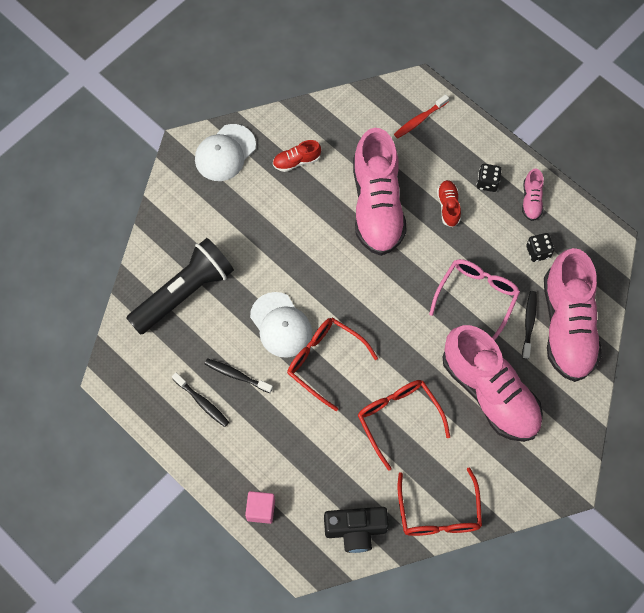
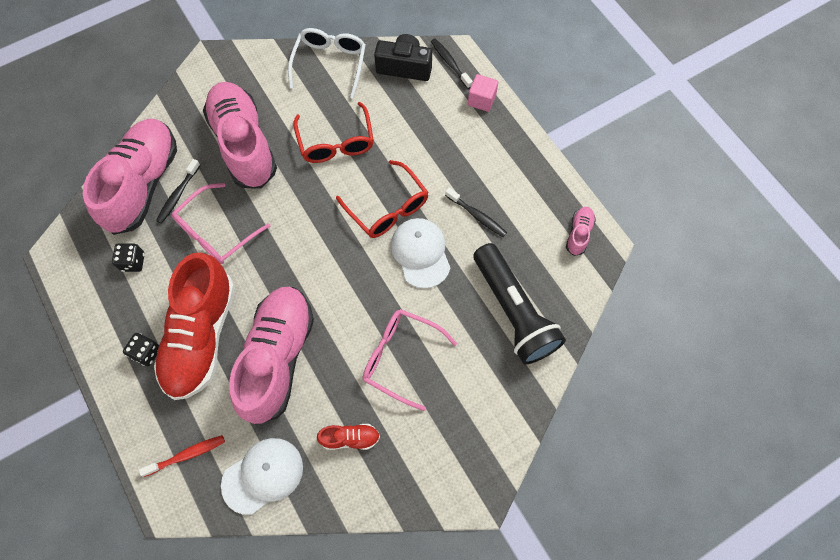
camera: 165 degrees left, 0 degrees up
black flashlight [126,238,234,335] -> black flashlight turned 90 degrees counterclockwise [474,243,566,365]
black toothbrush [172,373,229,427] -> black toothbrush moved to [431,38,473,89]
white cap [195,124,256,181] -> white cap moved to [221,438,303,515]
red glasses [397,467,482,536] -> white glasses [288,28,366,99]
red shoe [437,180,461,227] -> red shoe [154,253,235,400], size x2.39
pink shoe [522,169,544,221] -> pink shoe moved to [566,207,596,256]
none -> pink glasses [363,309,457,411]

